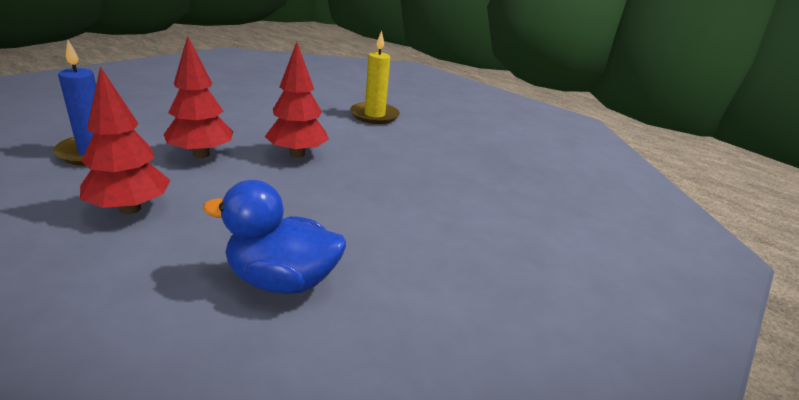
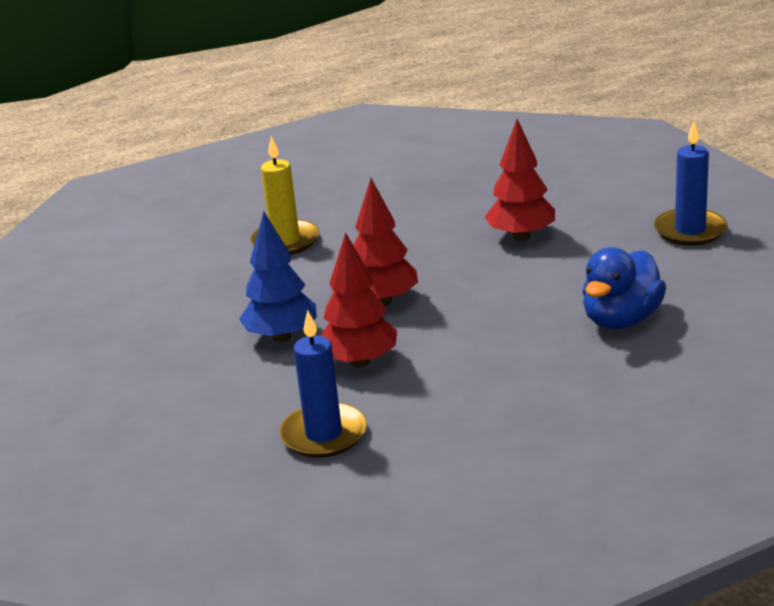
camera: 60 degrees left, 0 degrees up
red tree [80,67,171,214] -> red tree moved to [485,119,555,241]
none -> blue tree [239,212,317,342]
none -> blue candle [654,121,728,246]

